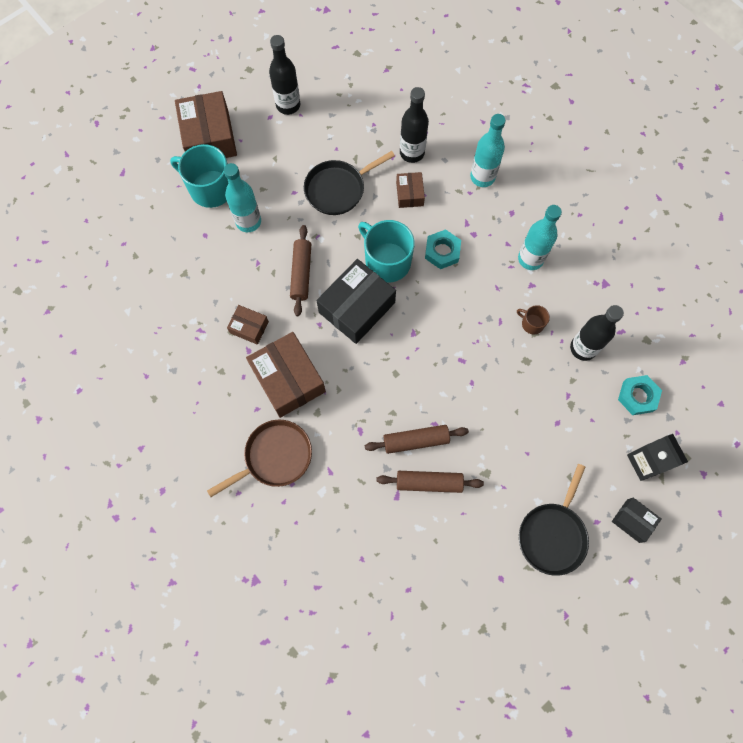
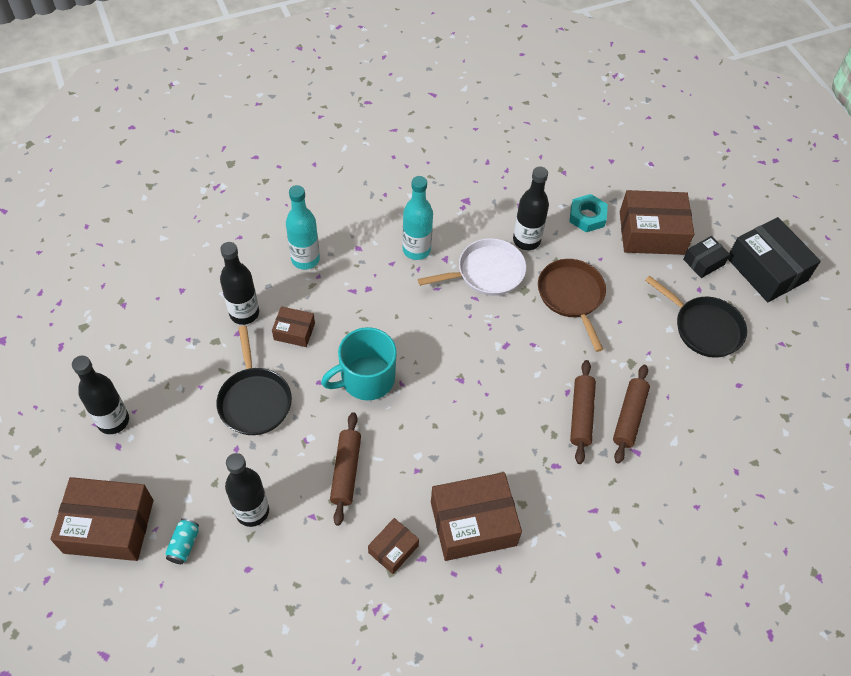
camera: 75 degrees left, 15 degrees down
turquoise mug [170,144,229,208] -> turquoise can [165,519,199,564]
brown pan [207,420,312,497] -> brown pan moved to [538,259,606,352]
turquoise bottle [224,163,261,232] -> black bottle [225,453,269,527]
brown rolling pin [290,225,311,316] -> brown rolling pin turned 75 degrees clockwise [330,412,361,526]
black box [316,259,396,344] -> black box moved to [728,217,821,302]
turquoise nut [425,229,461,269] -> none
brown mug [517,305,550,334] -> white pan [418,238,526,296]
black carton [627,434,688,481] -> brown box [620,190,694,255]

